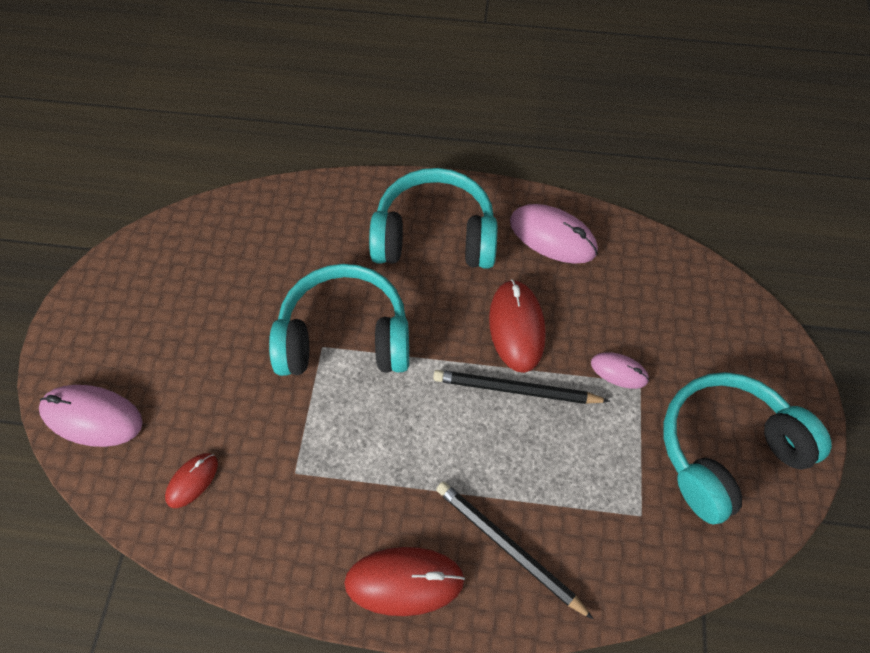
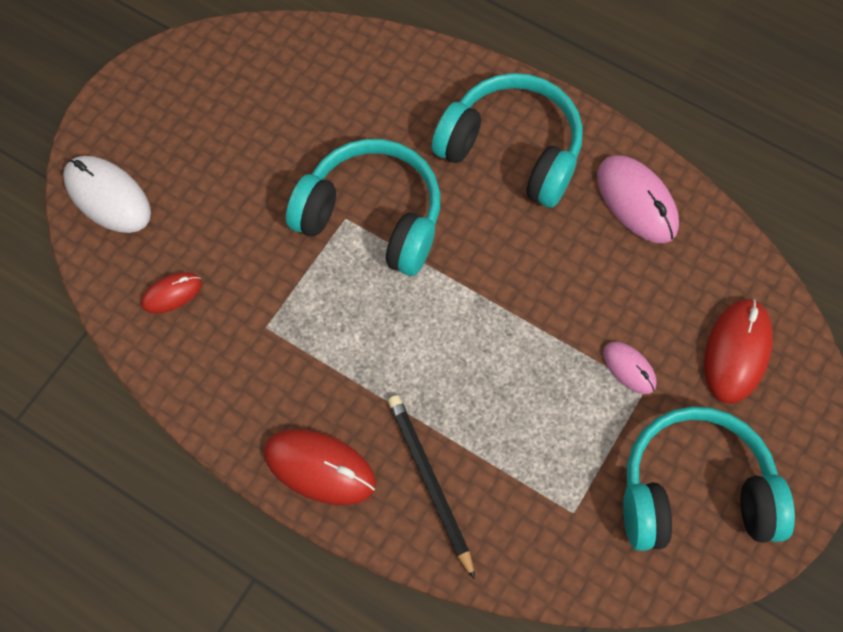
camera: 25 degrees right, 5 degrees up
pink mouse [39,385,143,447] -> white mouse [63,156,151,233]
black pencil [433,370,610,404] -> none
red mouse [489,279,546,373] -> red mouse moved to [704,299,773,404]

